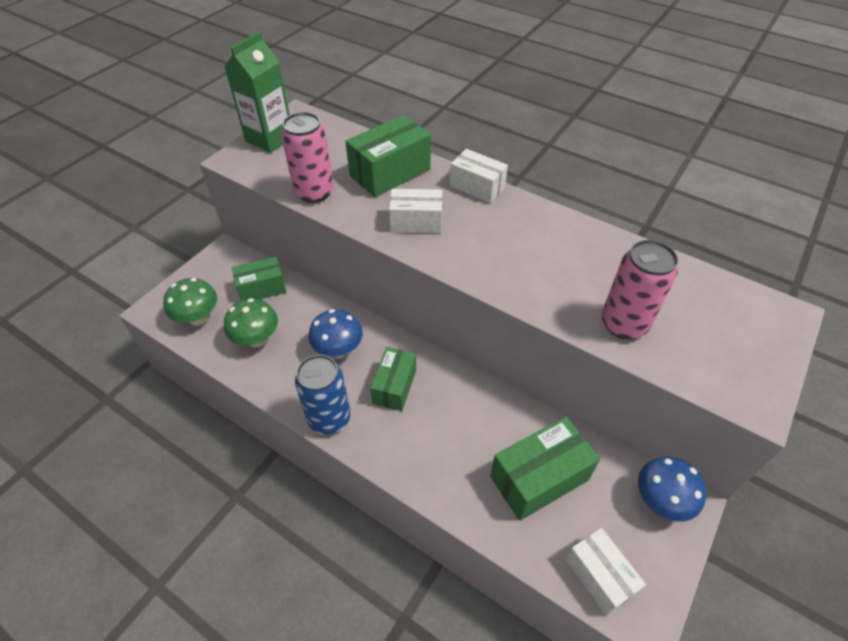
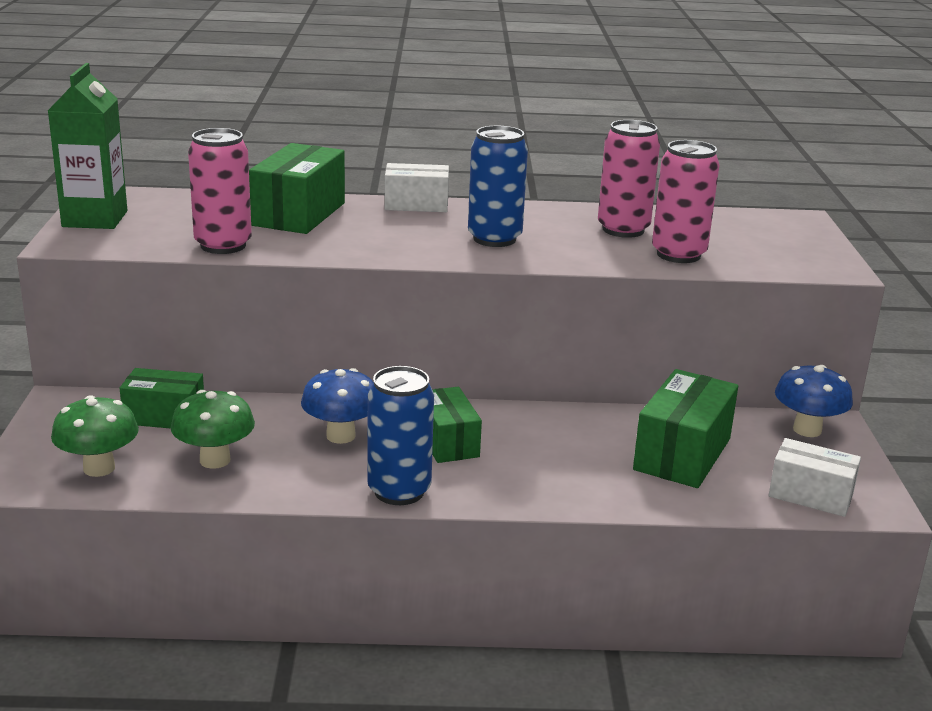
camera: 35 degrees left, 25 degrees down
green box [232,256,287,301] -> green box turned 60 degrees clockwise [120,368,204,429]
white box [389,189,442,233] -> none
none -> blue can [468,126,528,247]
none -> pink can [598,120,660,238]

